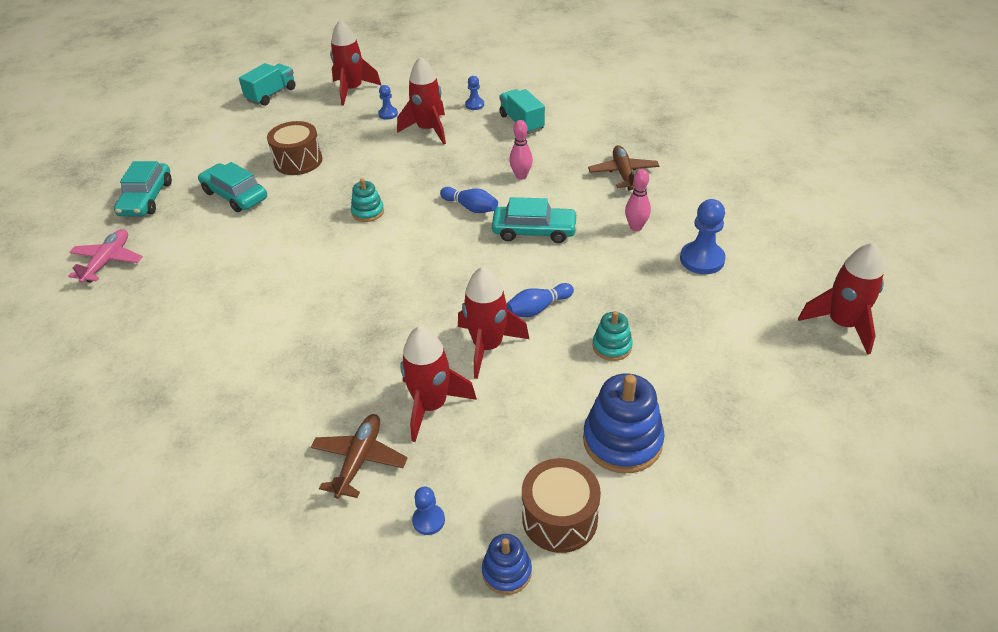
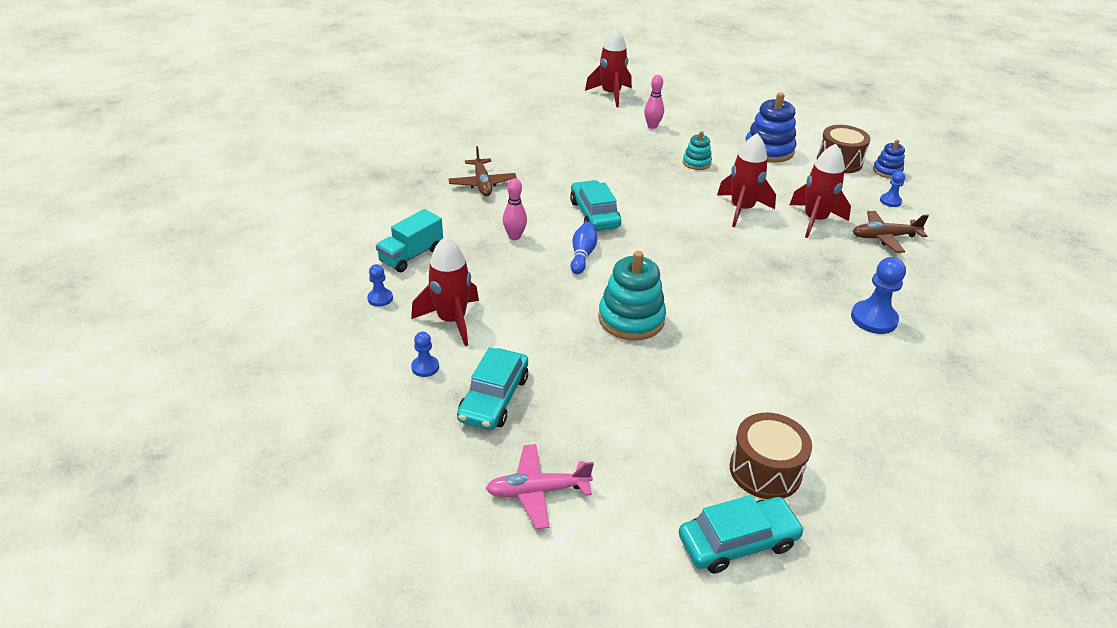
camera: 115 degrees left, 5 degrees down
pink plane [68,229,143,283] -> pink plane moved to [485,444,594,529]
turquoise car [198,162,267,212] -> turquoise car moved to [457,347,528,430]
turquoise truck [239,63,295,106] -> none
brown drum [267,121,322,175] -> brown drum moved to [730,413,812,499]
red rocket [330,20,382,106] -> none
turquoise stacking toy [351,178,384,222] -> turquoise stacking toy [598,251,666,340], size x1.80
blue bowling pin [506,283,574,317] -> none
brown plane [588,145,659,191] -> brown plane turned 75 degrees counterclockwise [448,146,517,196]
pink bowling pin [625,169,651,231] -> pink bowling pin moved to [644,75,664,129]
blue pawn [680,199,726,274] -> blue pawn moved to [851,257,906,334]

